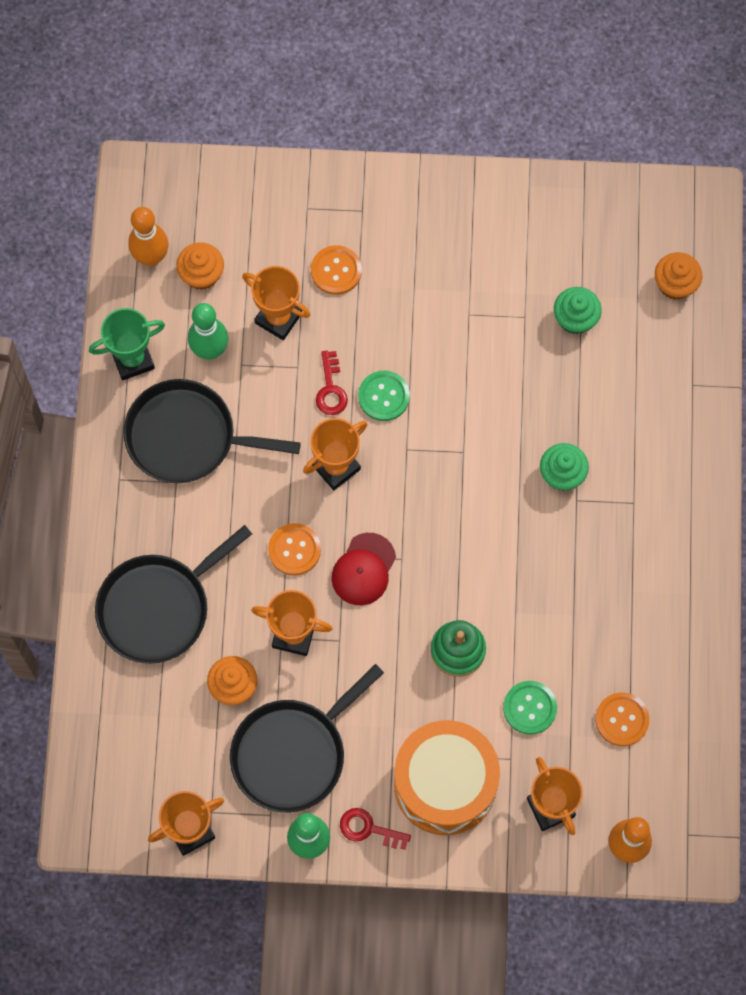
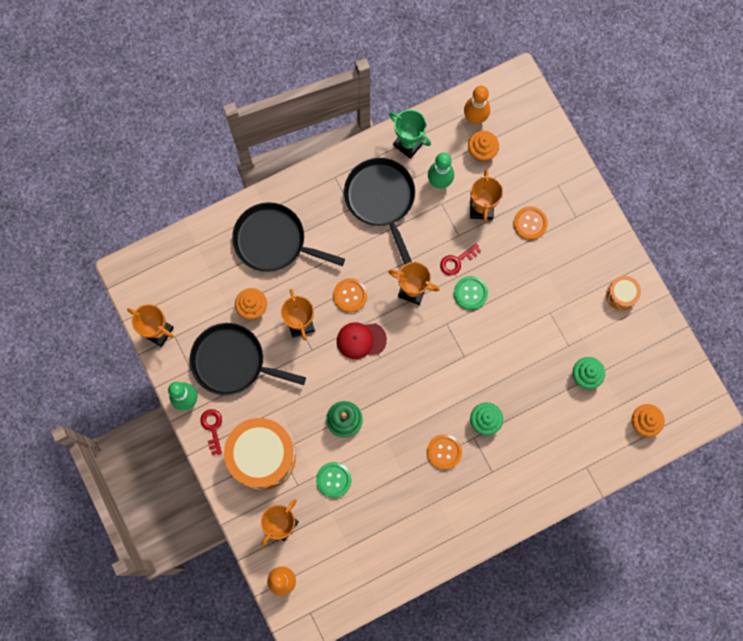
camera: 60 degrees right, 5 degrees up
orange button [595,692,650,746] -> orange button moved to [427,434,462,470]
none -> orange drum [606,276,641,310]

